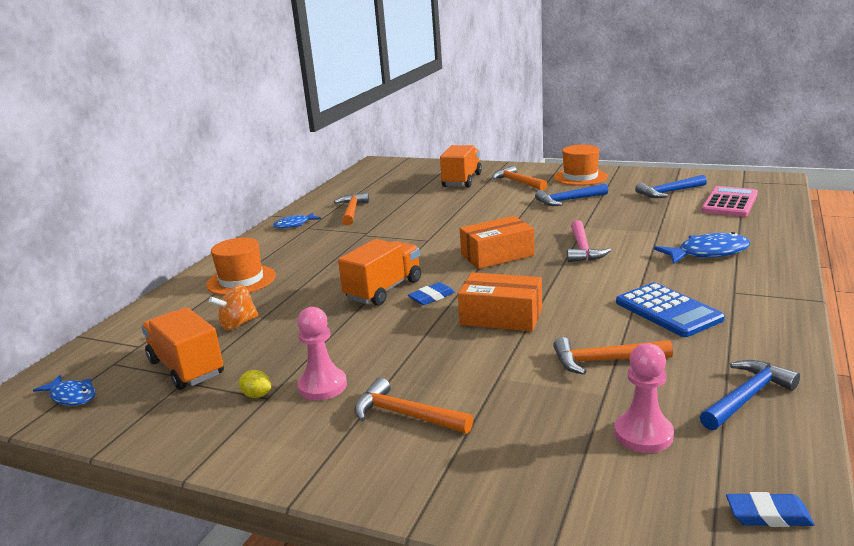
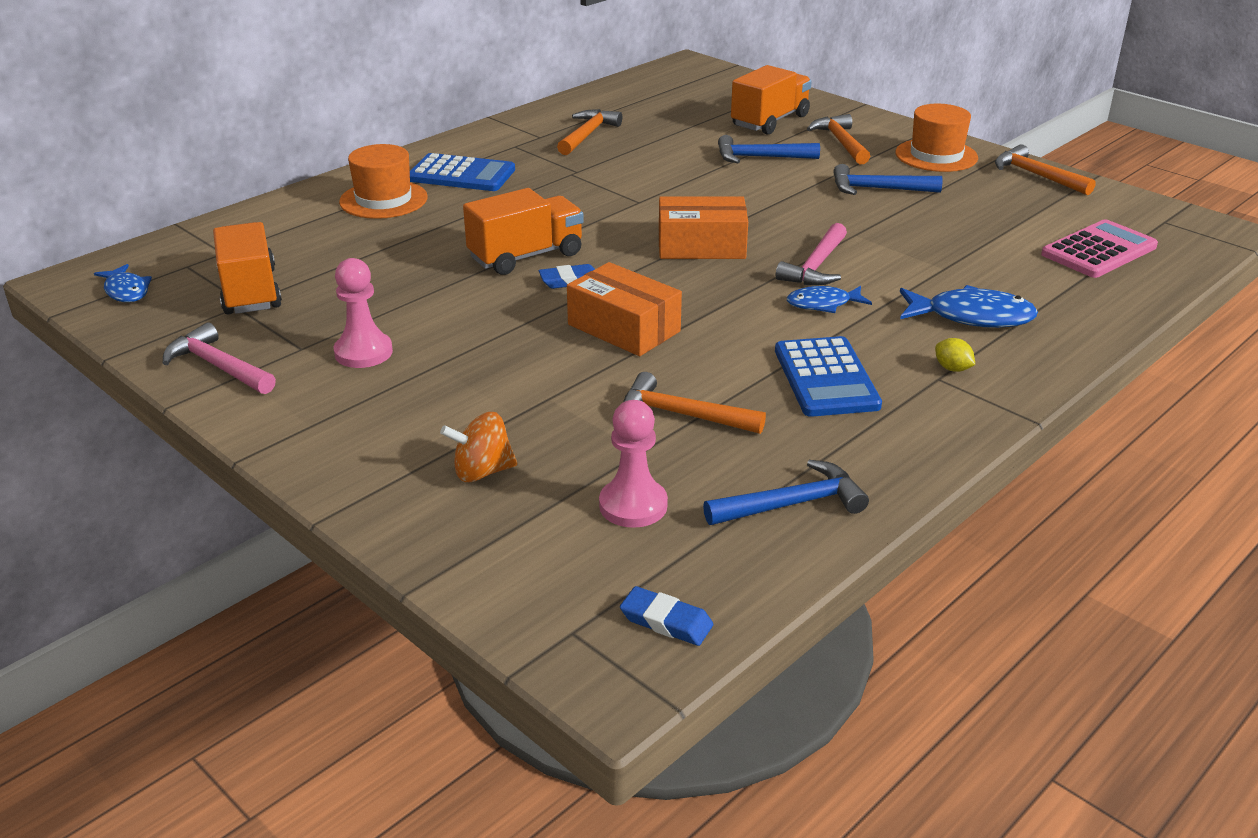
camera: 20 degrees right, 10 degrees up
orange spinning top [209,285,258,330] -> orange spinning top moved to [440,412,517,482]
yellow lemon [239,370,271,398] -> yellow lemon moved to [935,338,975,372]
blue fish [273,212,321,229] -> blue fish moved to [787,286,872,313]
orange hammer [354,377,473,433] -> orange hammer moved to [995,144,1096,195]
blue hammer [635,175,707,198] -> blue hammer moved to [718,135,820,163]
none -> pink hammer [163,322,276,394]
none -> blue calculator [410,153,515,191]

